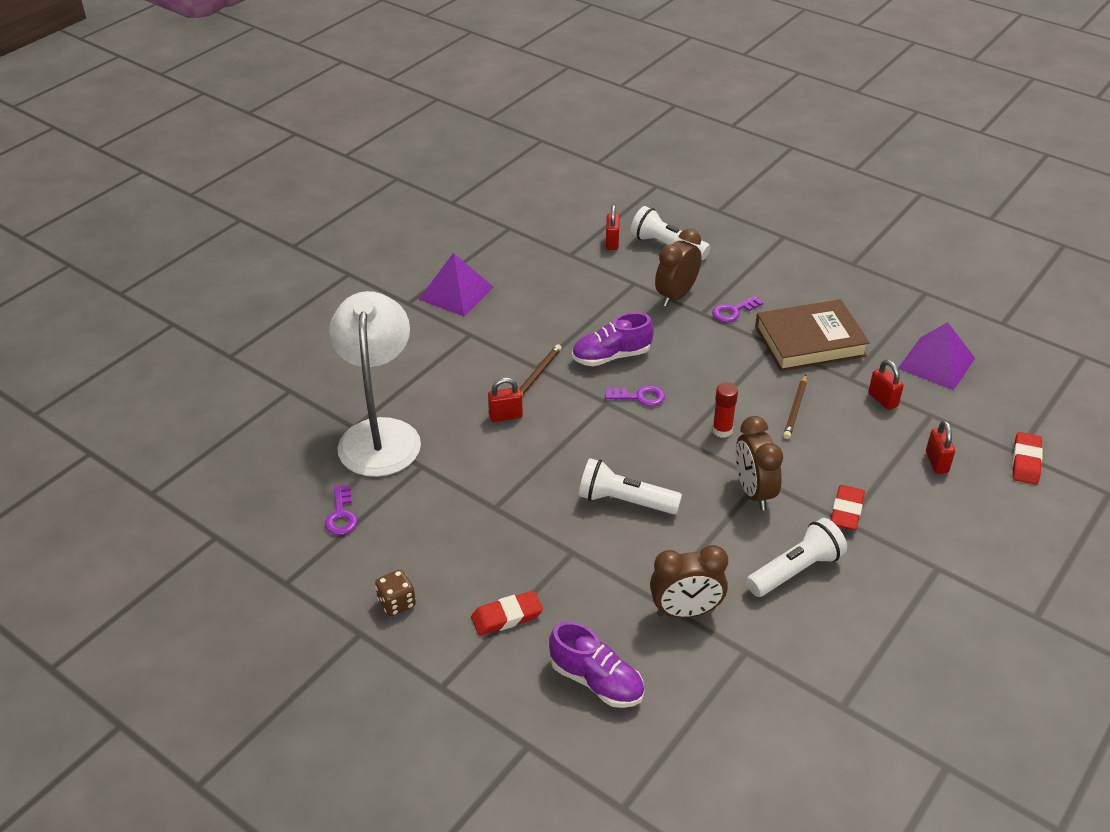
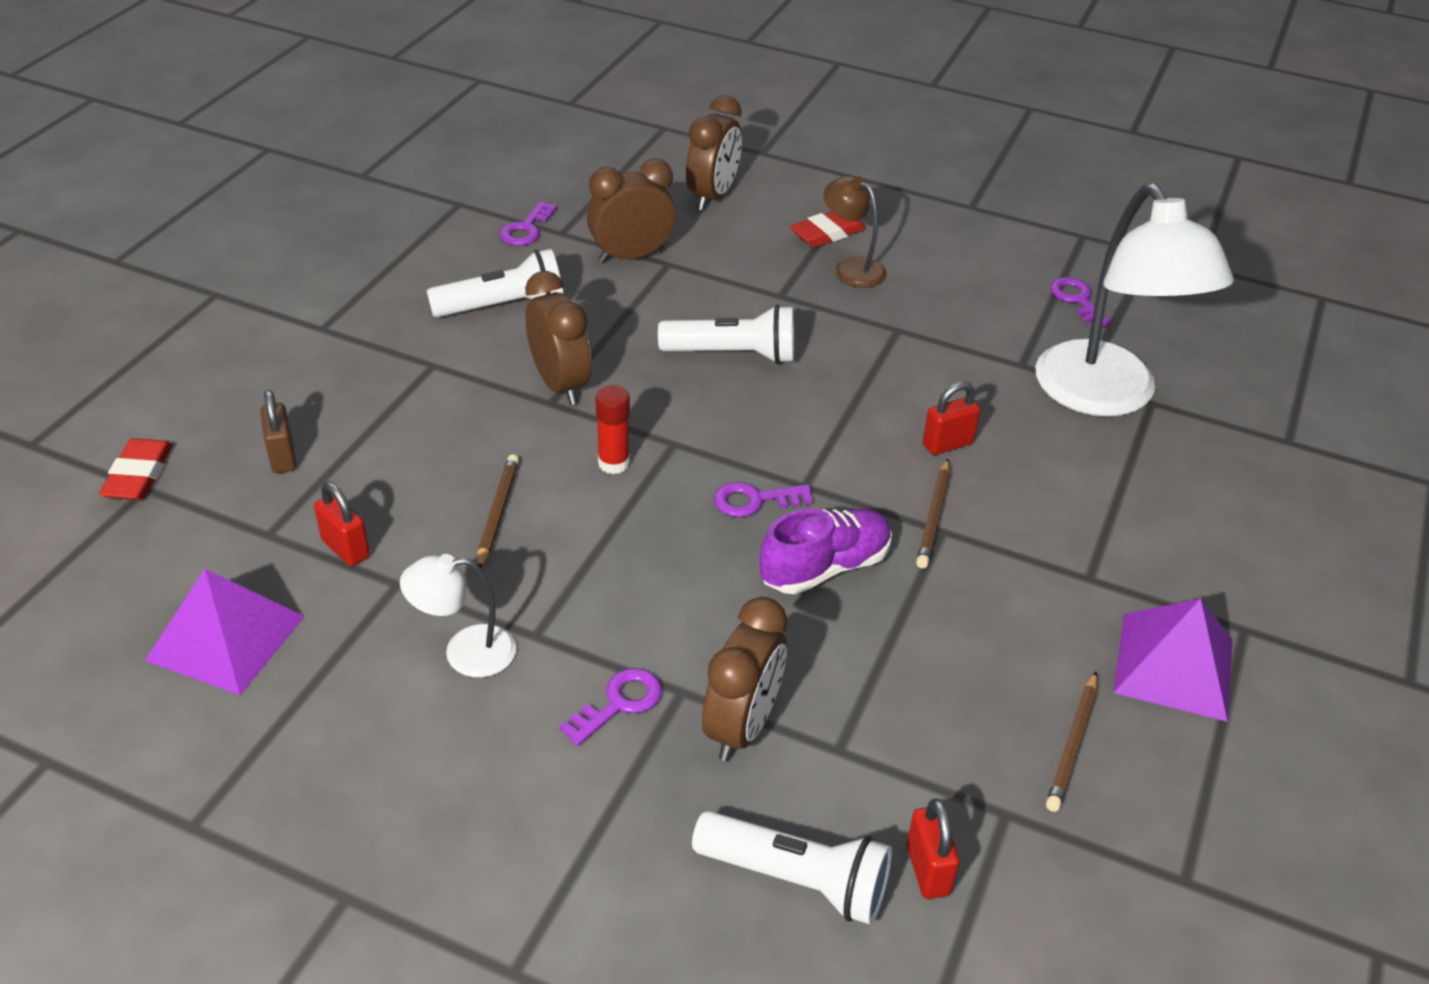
camera: 165 degrees right, 0 degrees up
brown dice [375,569,416,616] -> none
purple shoe [549,621,644,708] -> brown clock [686,95,742,211]
white flashlight [746,518,847,597] -> white flashlight turned 150 degrees counterclockwise [427,249,563,317]
brown book [755,299,870,371] -> white lamp [400,554,516,677]
red eraser [831,485,865,530] -> none
red padlock [926,420,955,474] -> brown padlock [260,390,296,473]
none -> purple key [500,201,557,246]
none -> brown lamp [824,176,887,288]
none -> brown pencil [1046,672,1097,812]

